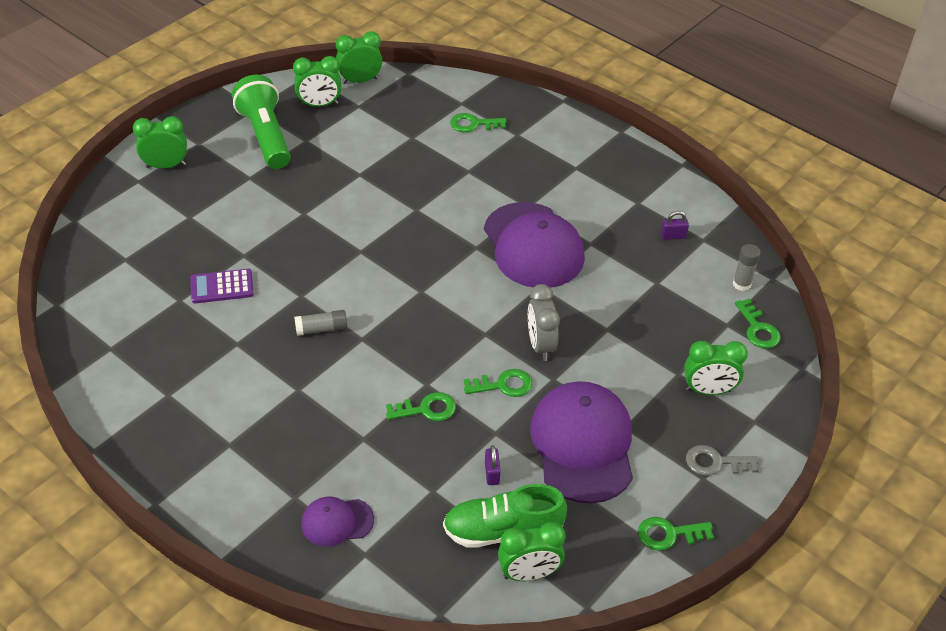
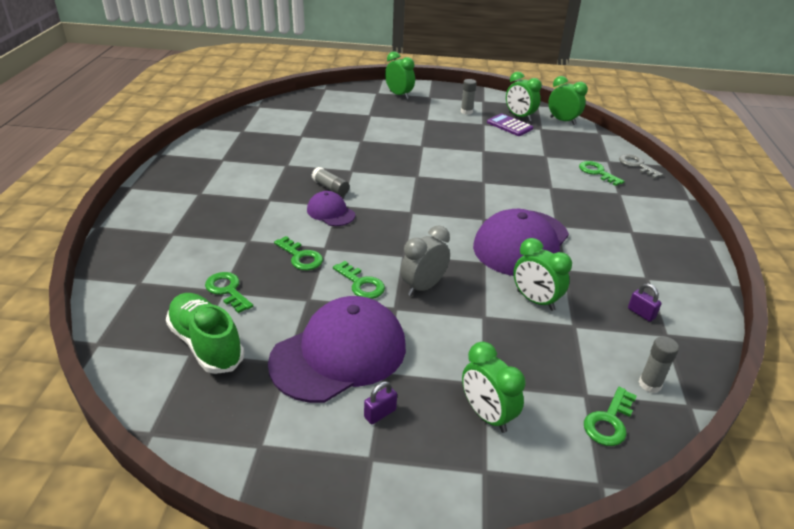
camera: 55 degrees right, 10 degrees down
purple calculator [191,269,254,303] -> purple calculator moved to [487,113,533,136]
green flashlight [232,75,290,169] -> grey glue stick [461,79,477,115]
purple cap [301,497,374,547] -> purple cap moved to [307,191,355,226]
purple padlock [485,445,501,485] -> purple padlock moved to [364,381,397,424]
green clock [498,522,565,581] -> green clock moved to [513,238,572,311]
green key [638,517,714,551] -> green key moved to [205,272,253,313]
grey key [686,445,759,476] -> grey key moved to [619,154,663,179]

